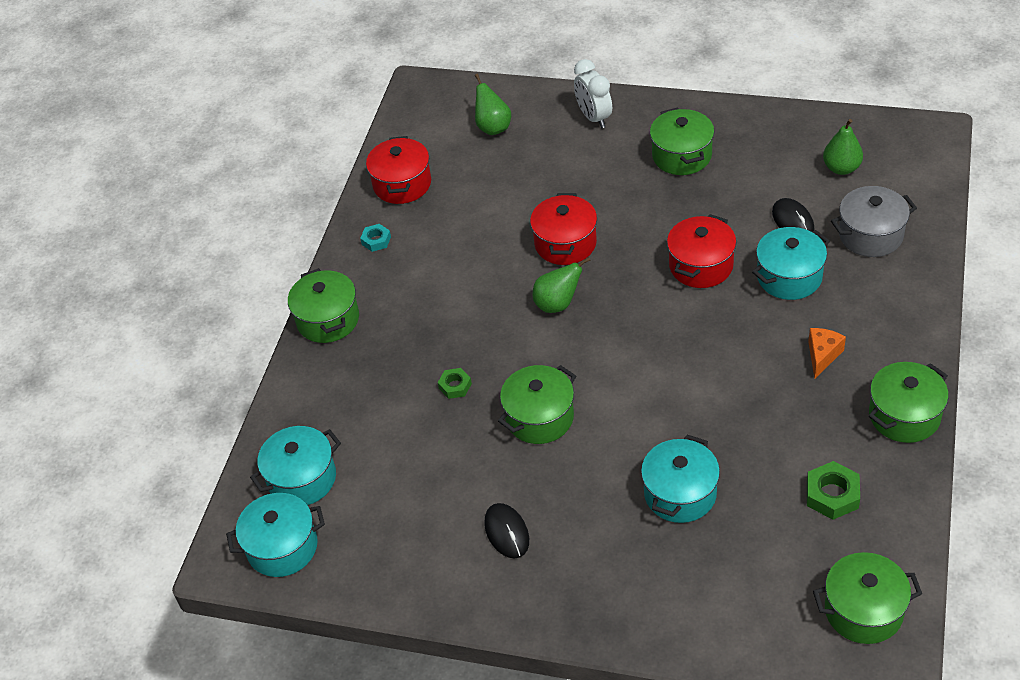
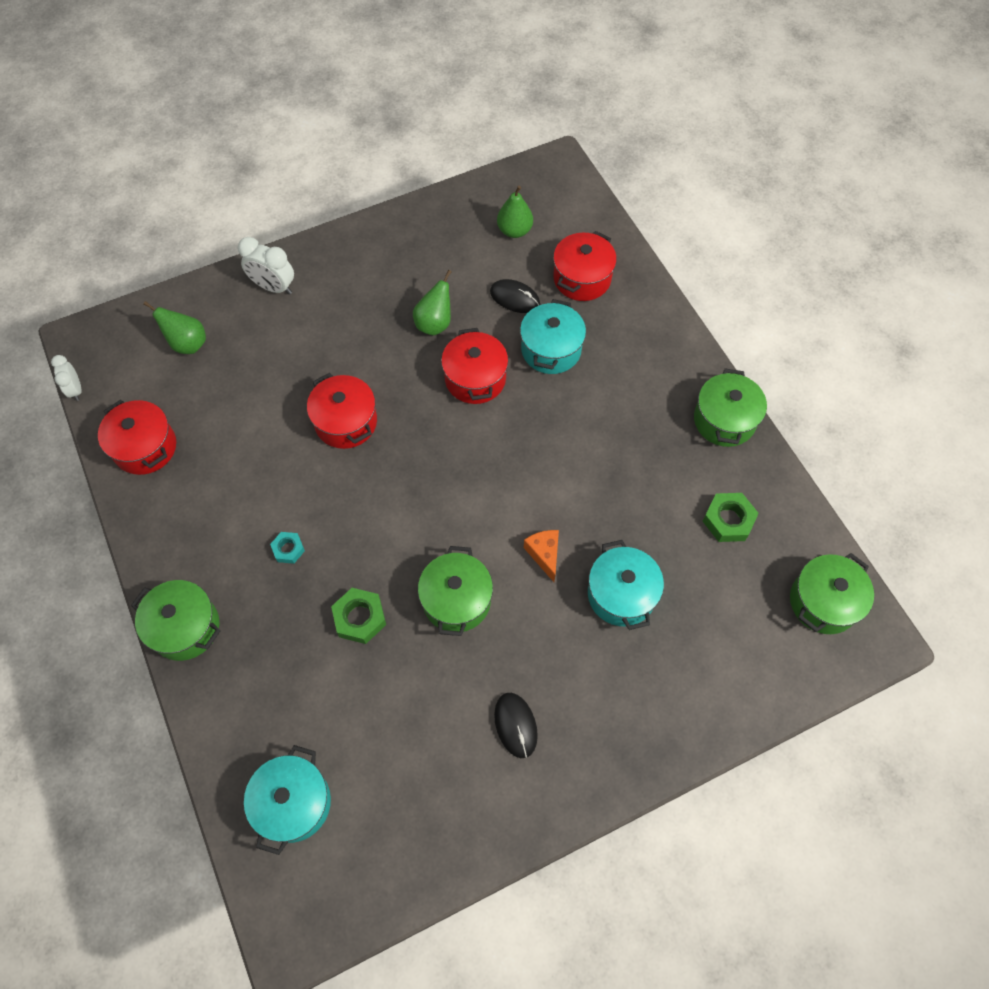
camera: 45 degrees left, 15 degrees up
turquoise pot [226,493,325,577] -> none
turquoise nut [360,224,391,252] -> turquoise nut moved to [270,532,305,564]
green nut [438,368,472,399] -> green nut [331,588,386,644], size x1.61
black mouse [484,503,529,558] -> black mouse turned 45 degrees clockwise [494,693,538,758]
green pear [533,257,591,313] -> green pear moved to [413,270,452,335]
green pot [650,108,714,175] -> none
orange cheese [808,328,846,379] -> orange cheese moved to [524,530,559,582]
grey pot [831,186,917,257] -> red pot [553,231,617,301]
none -> white clock [51,355,81,401]

